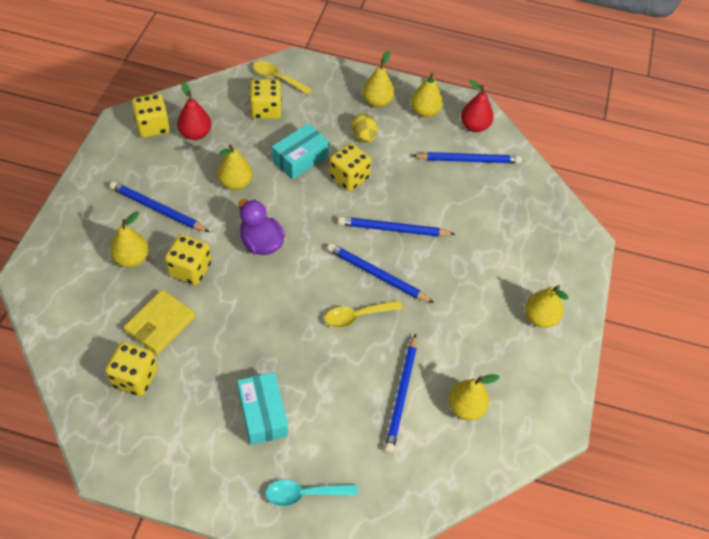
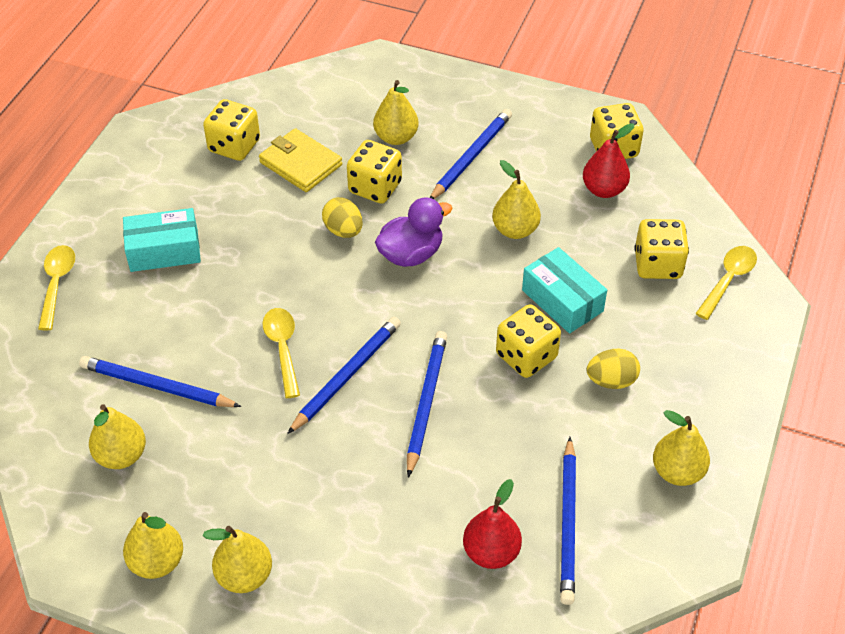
camera: 100 degrees right, 5 degrees down
turquoise spoon [266,480,358,506] -> yellow spoon [38,245,75,330]
yellow pear [363,51,395,108] -> yellow pear moved to [123,512,183,579]
red pear [461,79,494,132] -> red pear moved to [463,479,522,569]
none -> yellow egg [322,197,363,238]

